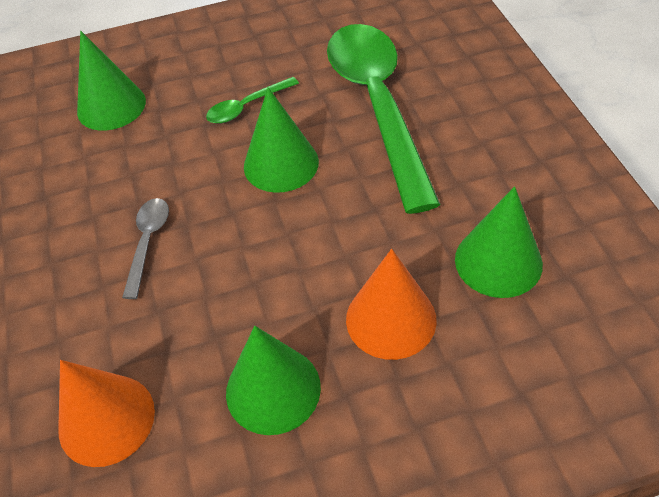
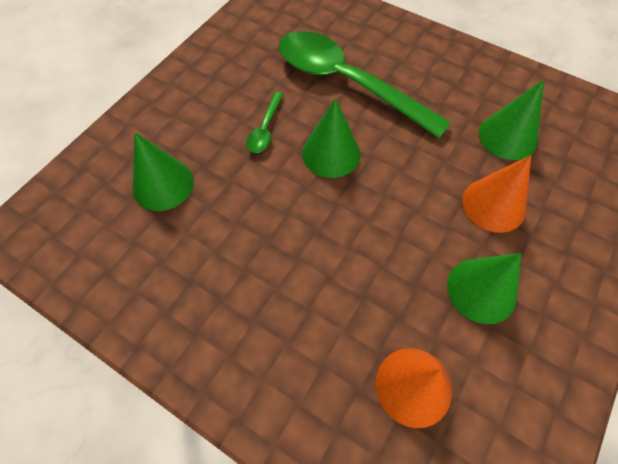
camera: 45 degrees left, 10 degrees up
grey spoon [122,198,169,299] -> none

